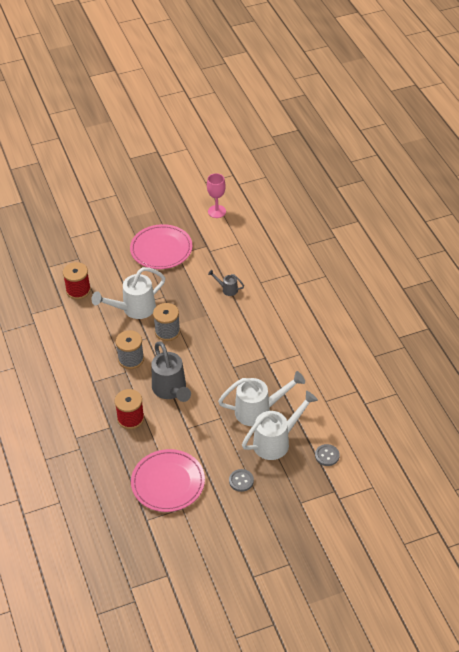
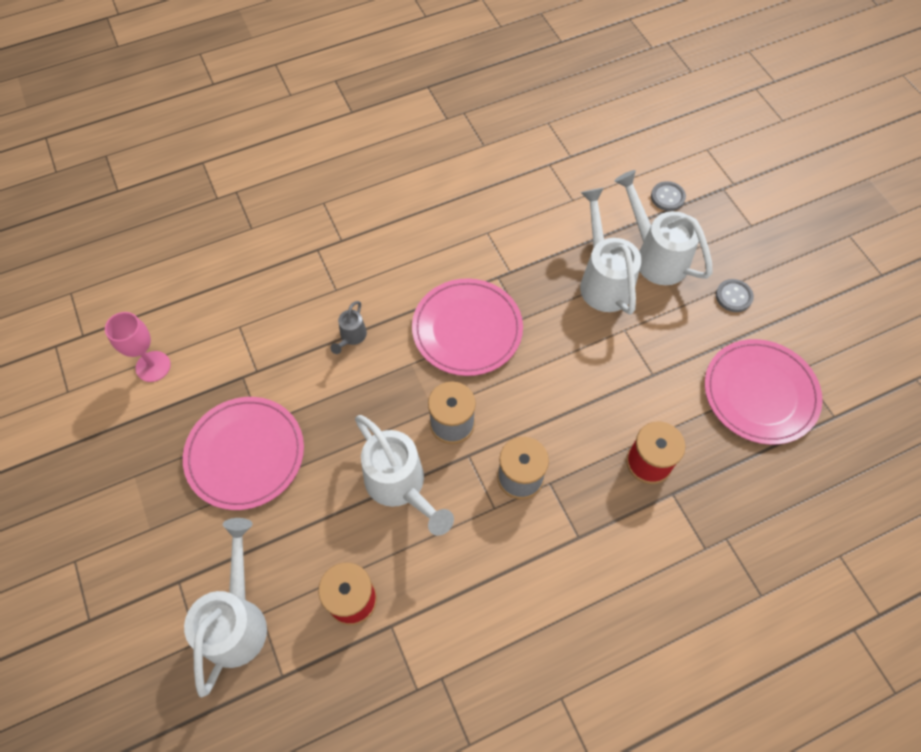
camera: 95 degrees left, 15 degrees up
grey watering can [152,341,191,402] -> none
none -> white watering can [184,518,267,697]
none -> pink plate [412,278,523,376]

